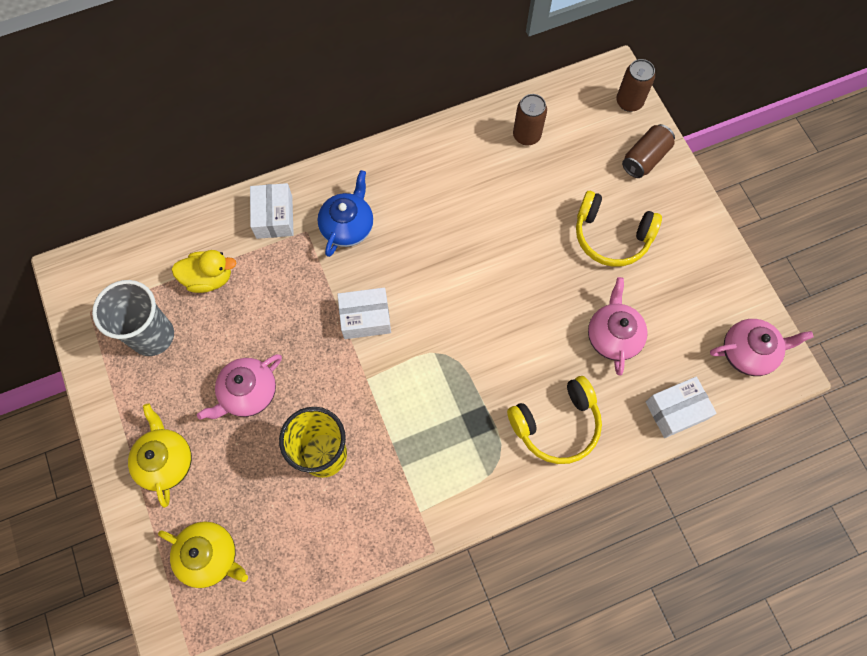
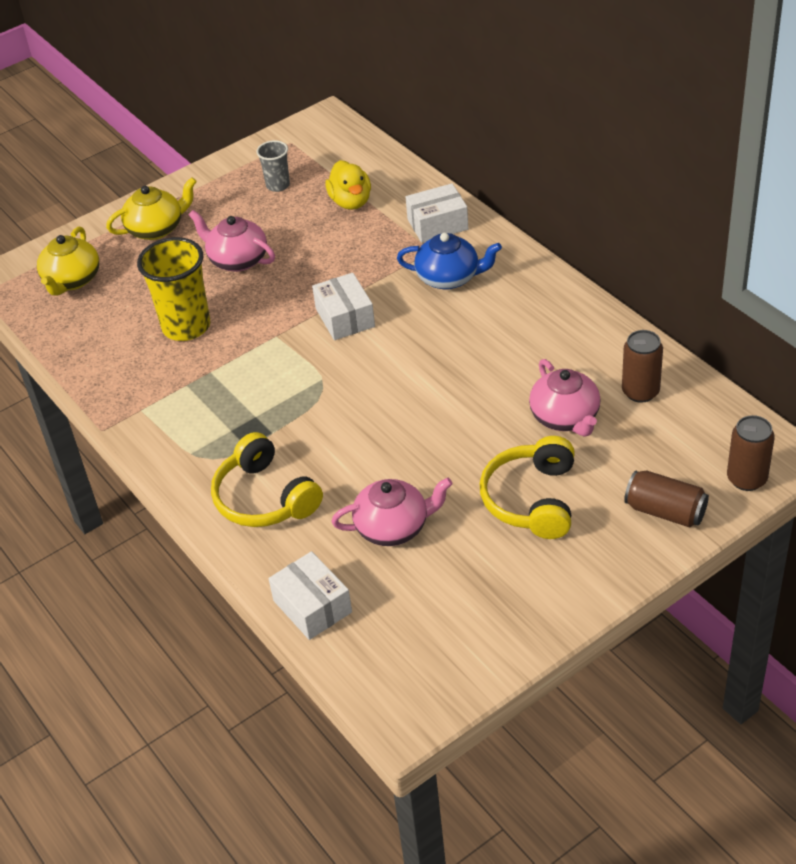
camera: 80 degrees right, 25 degrees down
grey cup [92,280,174,356] -> grey cup [257,140,290,192], size x0.54
pink teapot [710,319,814,376] -> pink teapot moved to [529,359,601,436]

